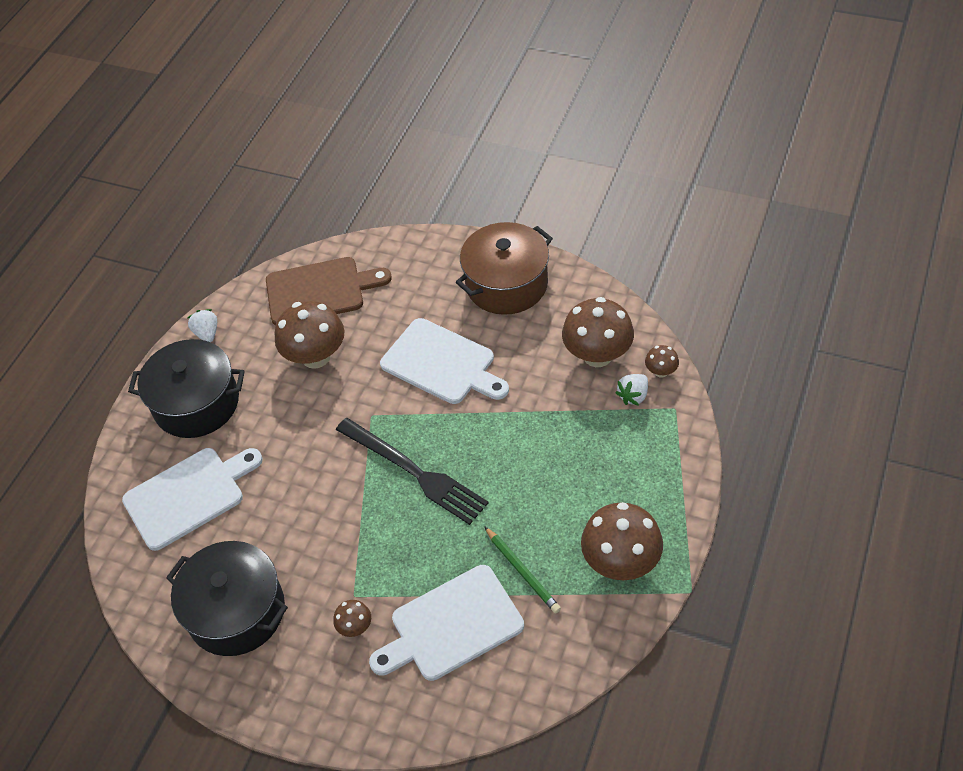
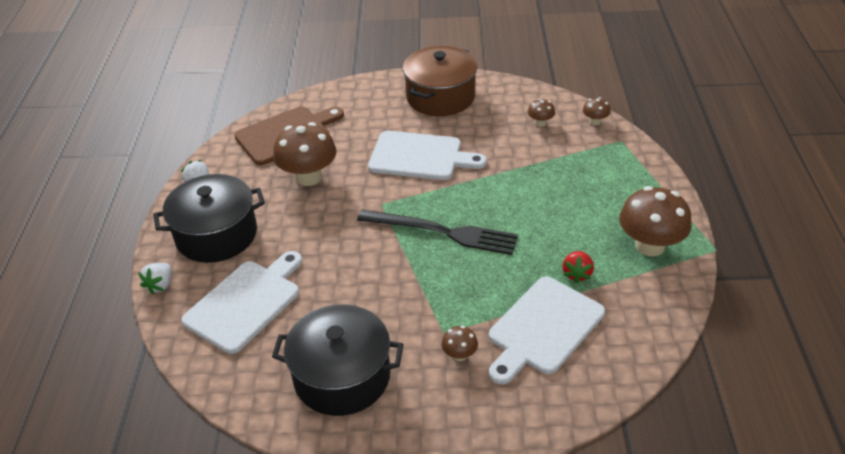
camera: 25 degrees left, 10 degrees down
green pencil [484,526,561,614] -> red strawberry [562,251,594,283]
brown mushroom [562,297,634,367] -> brown mushroom [528,98,555,127], size x0.47
white strawberry [615,374,648,406] -> white strawberry moved to [138,263,171,295]

